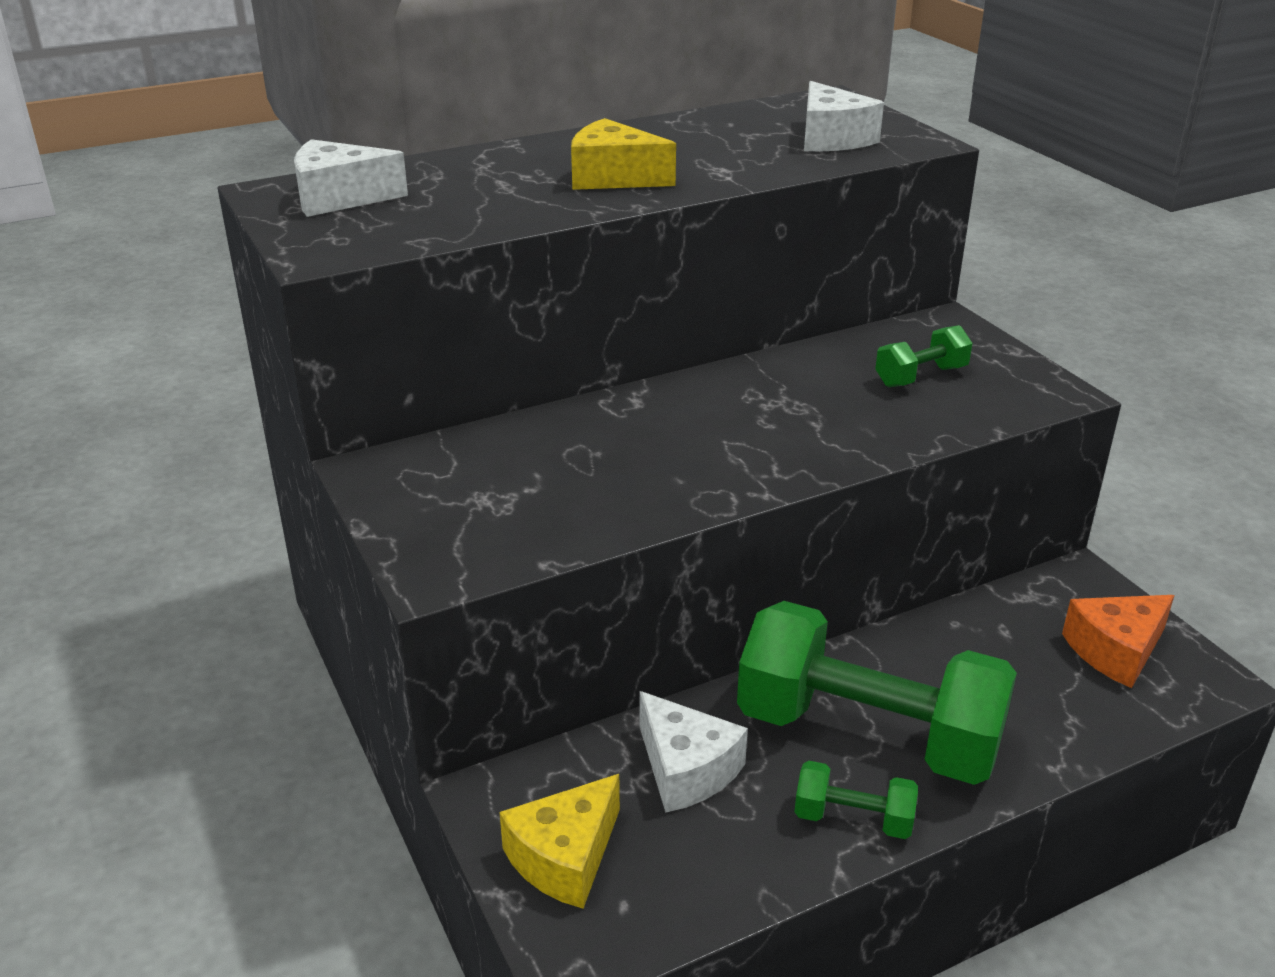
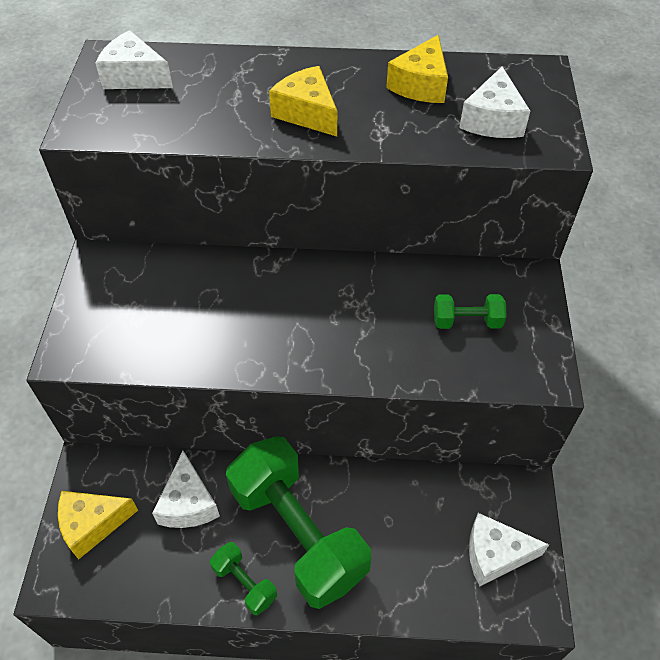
camera: 30 degrees right, 20 degrees up
orange cheese [1062,595,1175,688] -> white cheese [469,513,549,586]
none -> yellow cheese [386,35,448,103]

